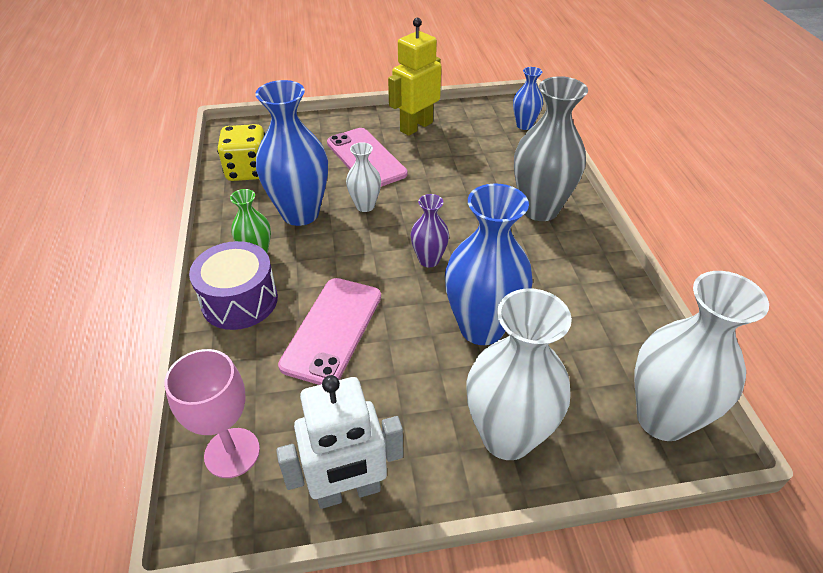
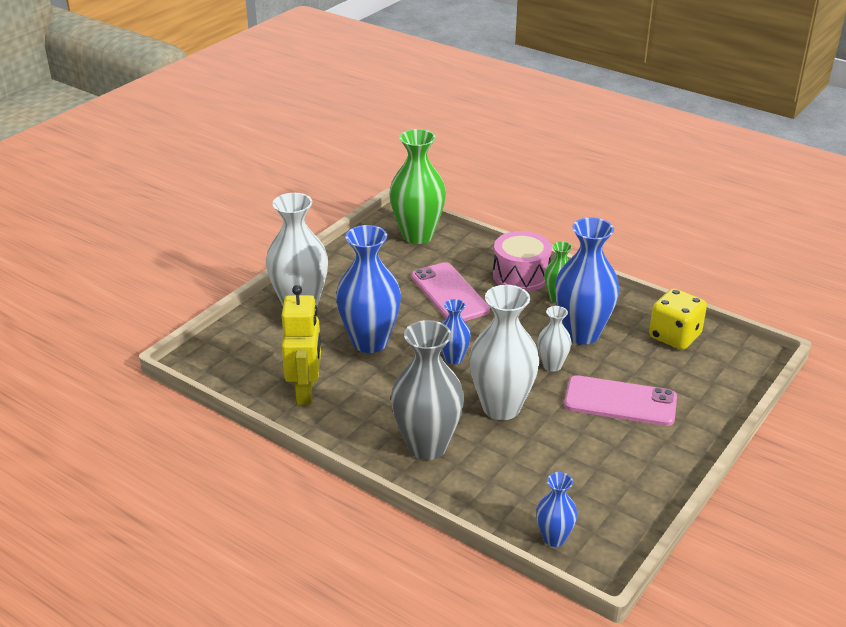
camera: 135 degrees right, 10 degrees down
pink goblet [164,349,260,478] -> green vase [389,129,446,244]
purple drum [189,241,278,330] -> pink drum [493,231,552,292]
white robot [276,375,403,509] -> none
yellow robot [388,18,441,136] -> yellow robot moved to [282,285,321,405]
purple vase [411,194,449,267] -> blue vase [441,299,471,364]
white vase [635,271,769,441] -> white vase moved to [469,285,539,420]

